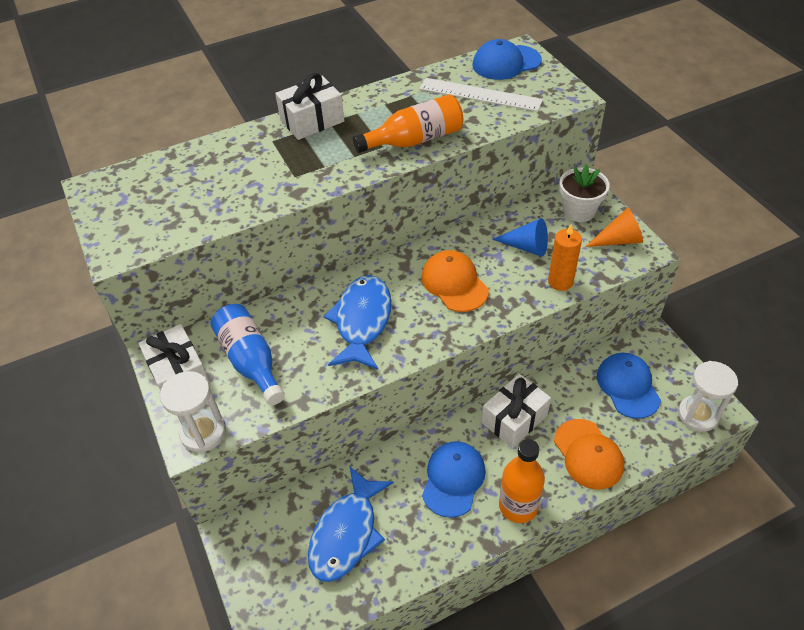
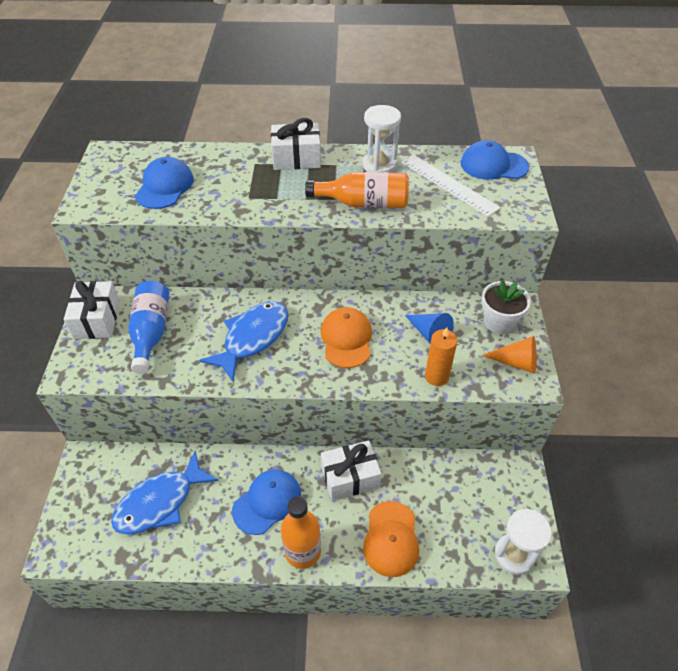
camera: 25 degrees right, 0 degrees up
white hourglass [160,371,226,453] -> white hourglass moved to [363,105,401,173]
blue cap [597,353,661,419] -> blue cap moved to [135,157,194,209]

